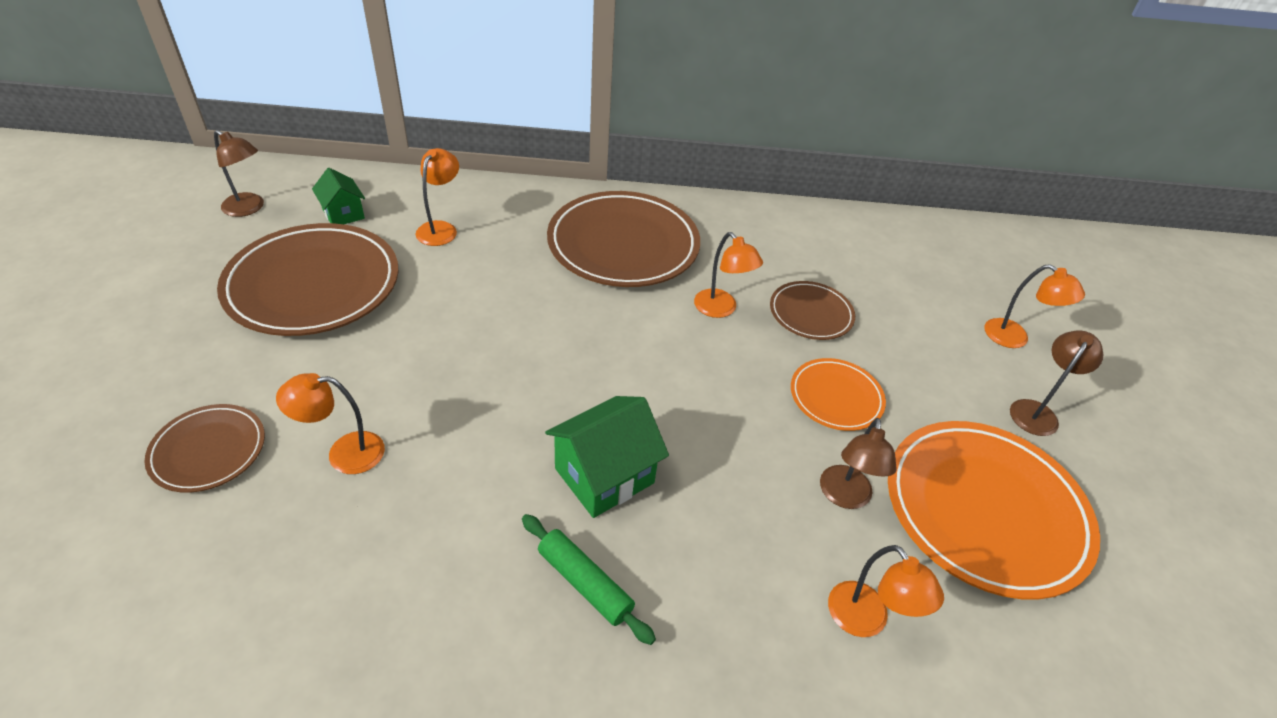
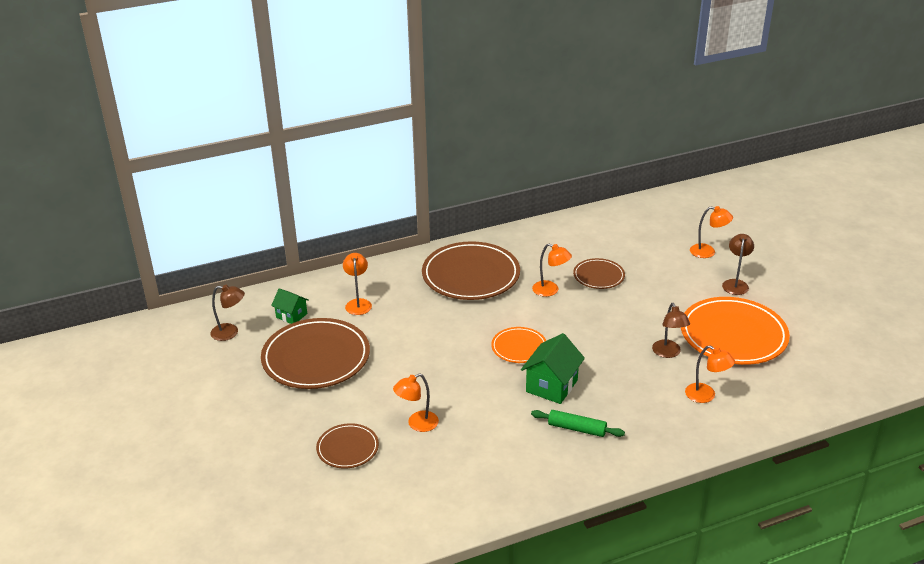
camera: 20 degrees left, 10 degrees down
orange plate [791,358,886,431] -> orange plate moved to [491,327,546,363]

